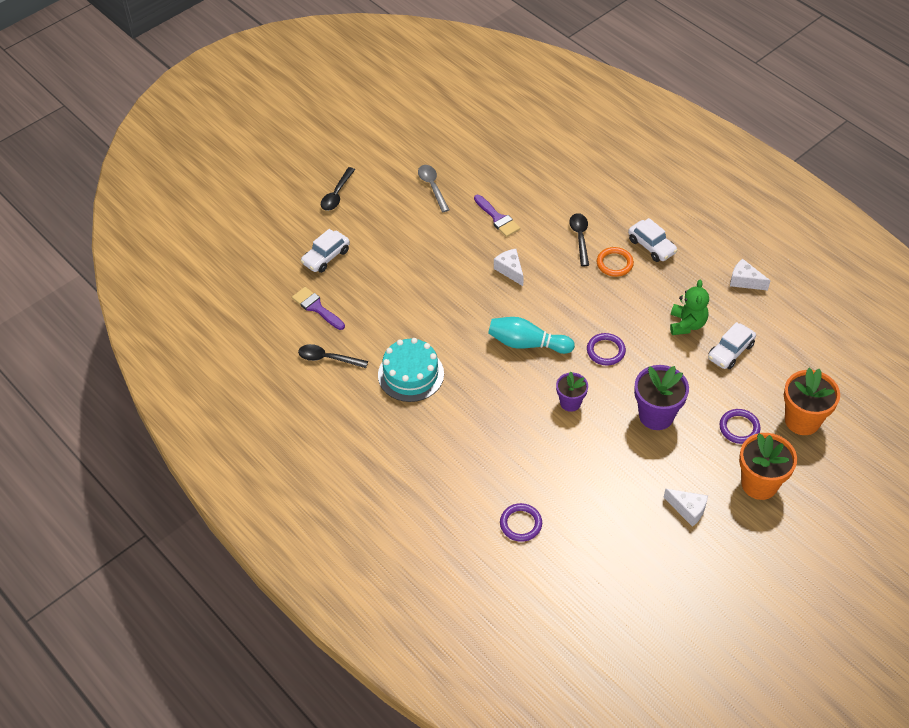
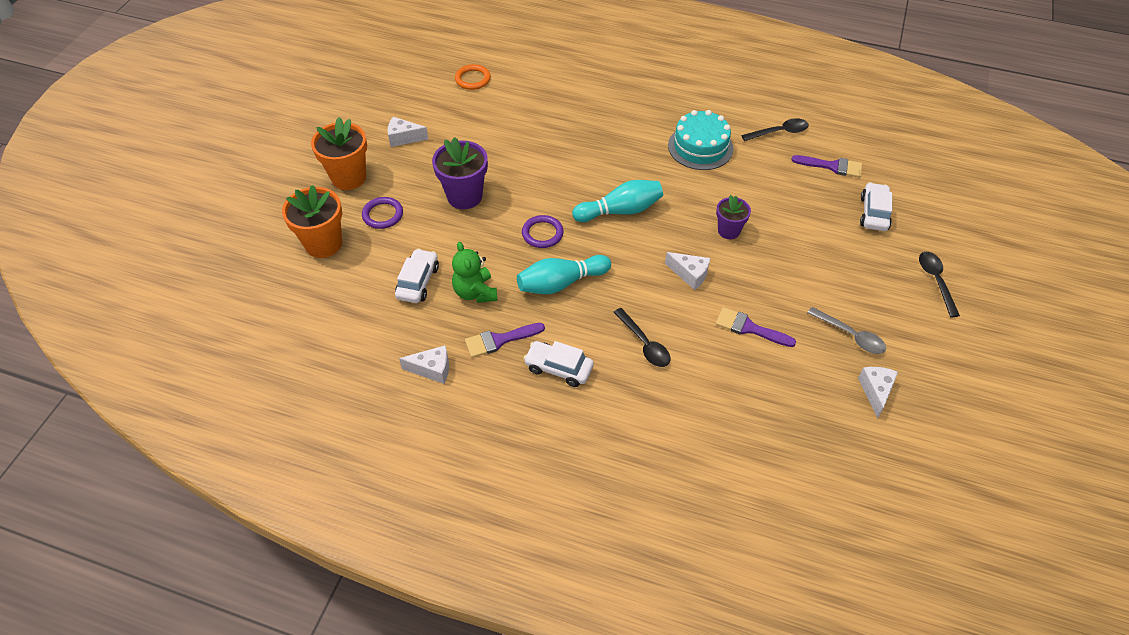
camera: 150 degrees right, 0 degrees up
purple ring [500,503,542,542] -> none
purple flower pot [556,371,588,412] -> purple flower pot moved to [716,195,751,239]
orange ring [597,247,634,277] -> orange ring moved to [455,64,491,90]
none -> purple brush [465,323,545,358]
none -> turquoise bowling pin [517,255,611,294]
none -> white cheese [858,367,898,419]

